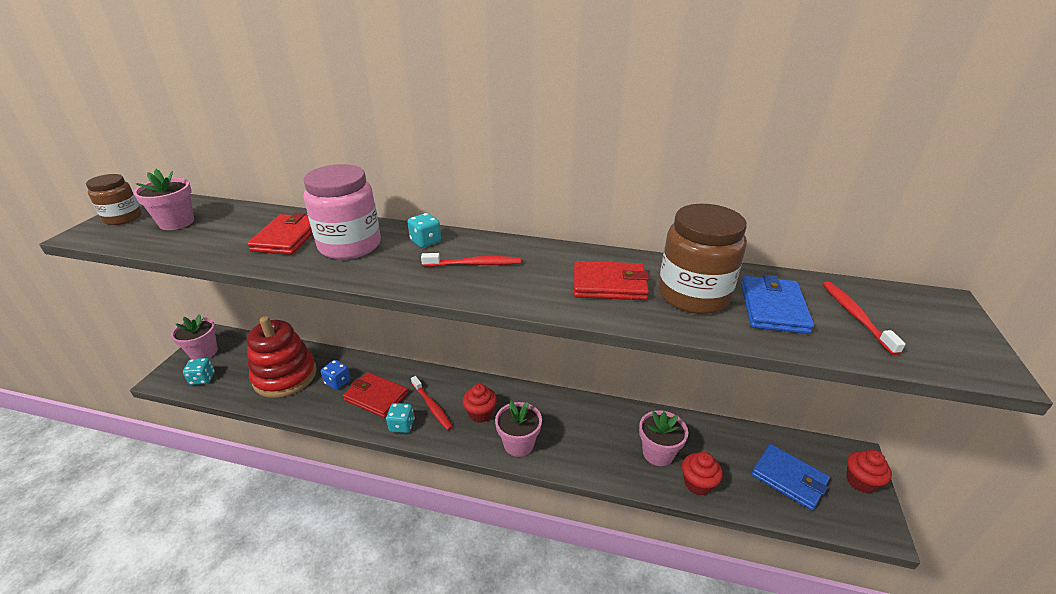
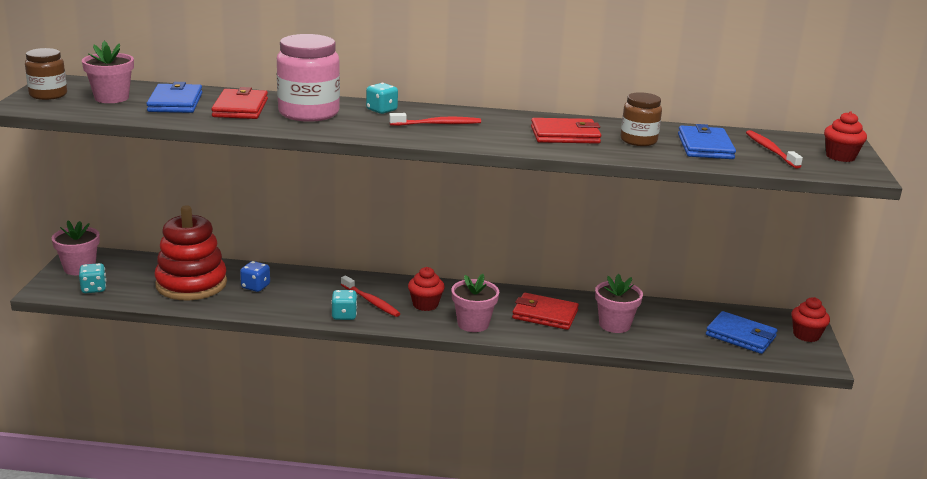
camera: 10 degrees left, 10 degrees down
red wallet [343,372,408,418] -> red wallet moved to [512,293,579,330]
brown jar [659,204,747,314] -> brown jar [621,92,662,146], size x0.60
red cupcake [682,452,723,496] -> red cupcake moved to [824,111,867,162]
none -> blue wallet [146,82,202,113]

